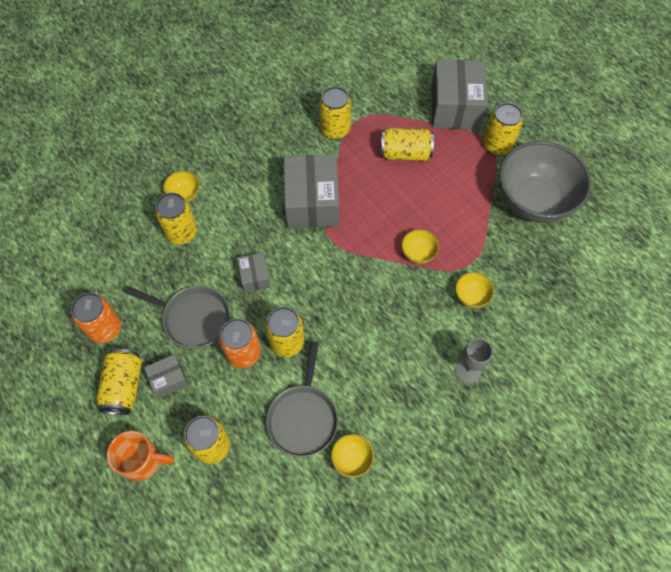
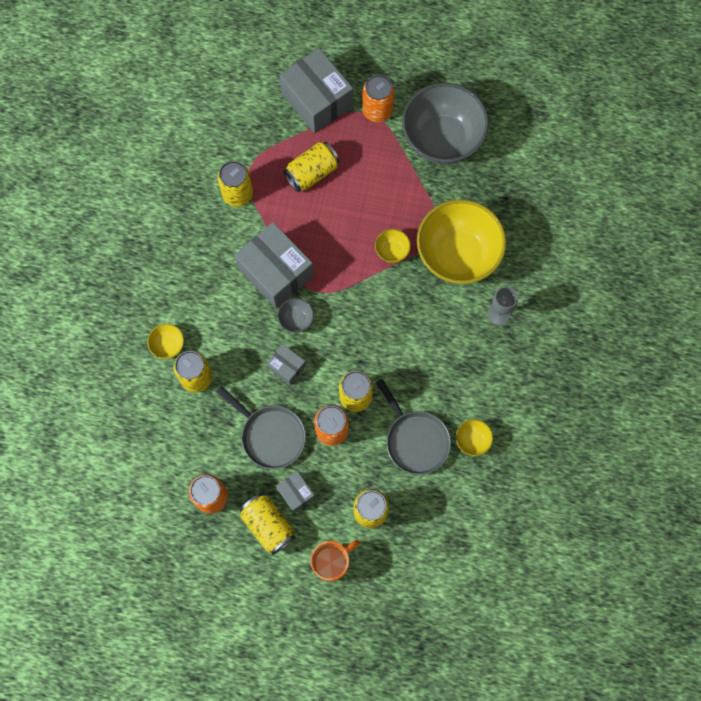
camera: 40 degrees left, 10 degrees up
grey pan [125,286,230,349] -> grey pan turned 60 degrees clockwise [216,386,306,469]
grey box [144,354,189,398] -> grey box turned 60 degrees counterclockwise [276,471,315,513]
yellow bowl [455,272,494,308] -> yellow bowl [417,199,506,284], size x2.45
yellow can [483,103,523,155] -> orange can [362,75,395,122]
none -> grey bowl [278,298,314,333]

